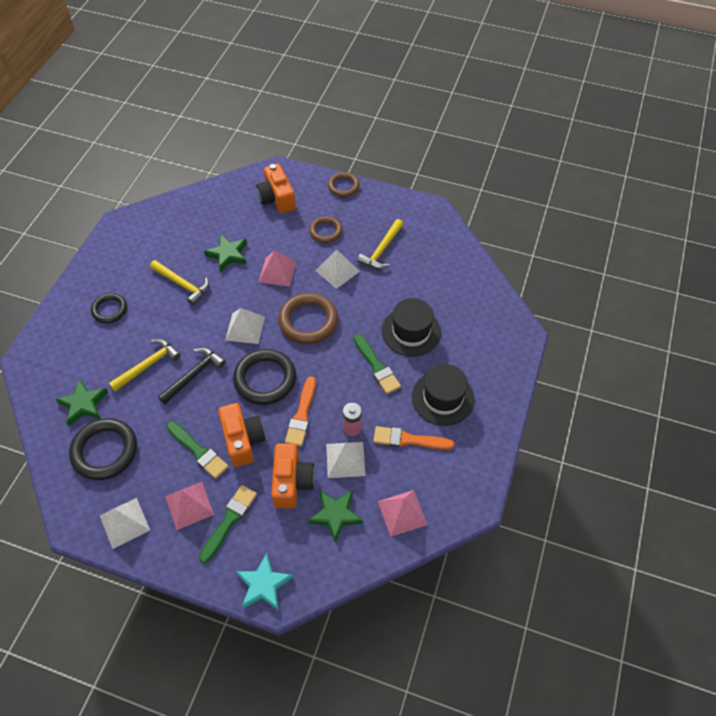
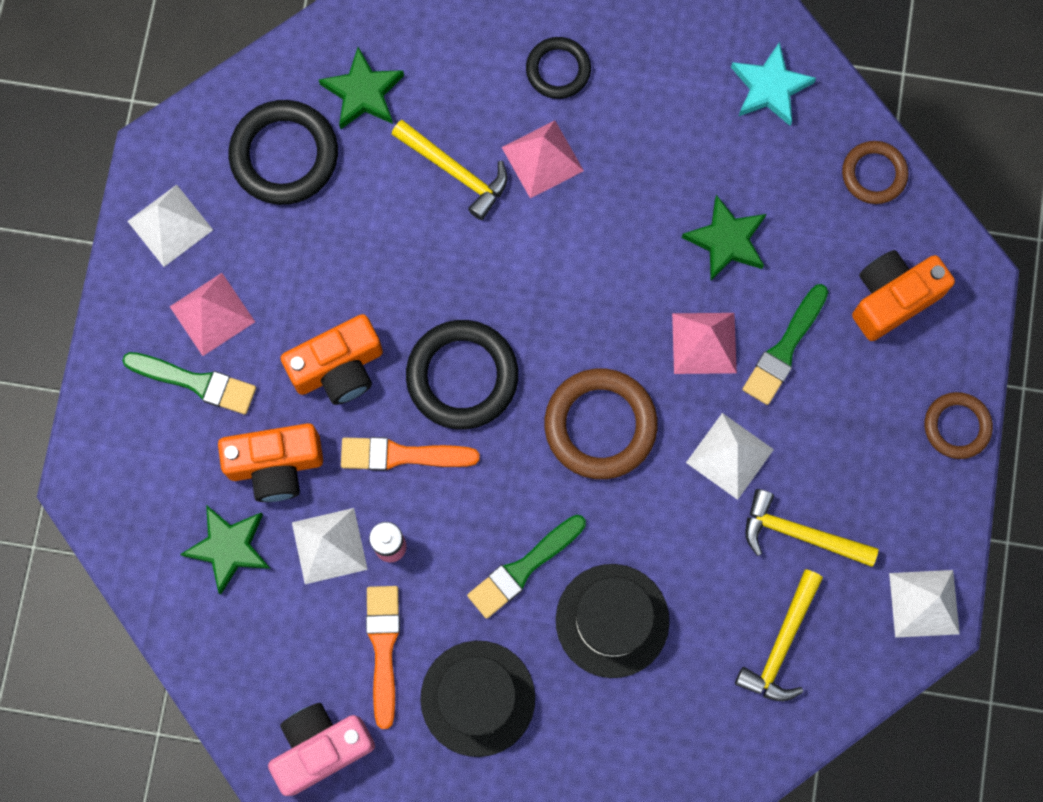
camera: 80 degrees right, 20 degrees up
yellow hammer [150,260,209,306] -> yellow hammer moved to [735,569,823,701]
black hammer [158,348,226,404] -> none
green brush [167,421,229,479] -> green brush moved to [742,284,828,405]
white pyramid [225,308,265,344] -> white pyramid moved to [889,570,960,638]
turquoise star [236,553,293,611] -> turquoise star moved to [731,42,816,126]
brown ring [309,216,343,243] -> brown ring moved to [842,141,908,204]
pink pyramid [378,490,427,537] -> pink pyramid moved to [502,120,584,198]
none -> pink camera [268,703,375,796]

